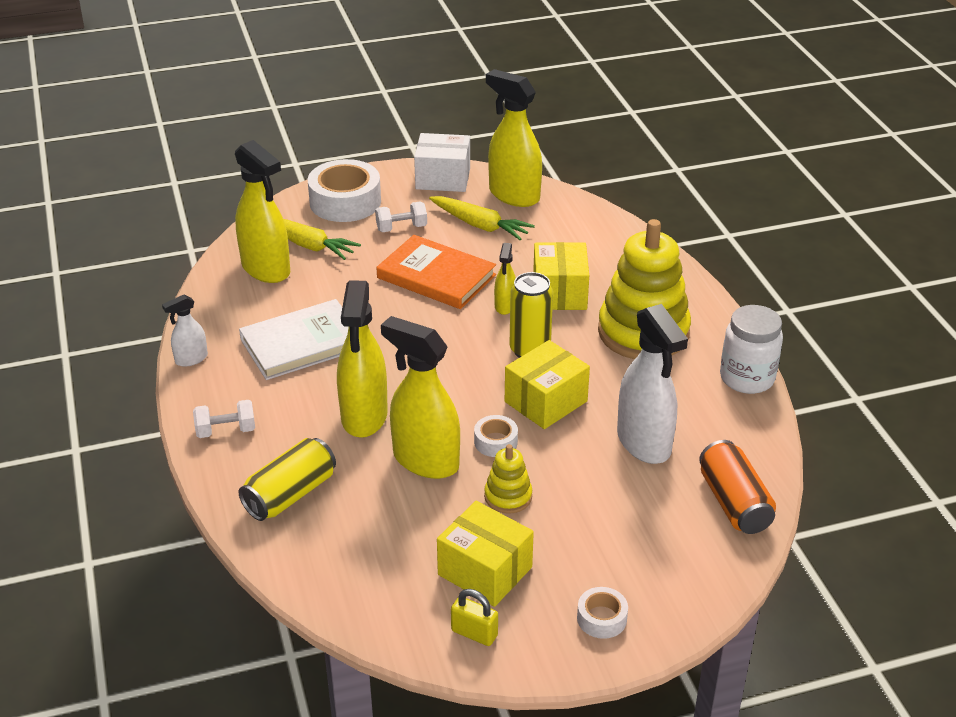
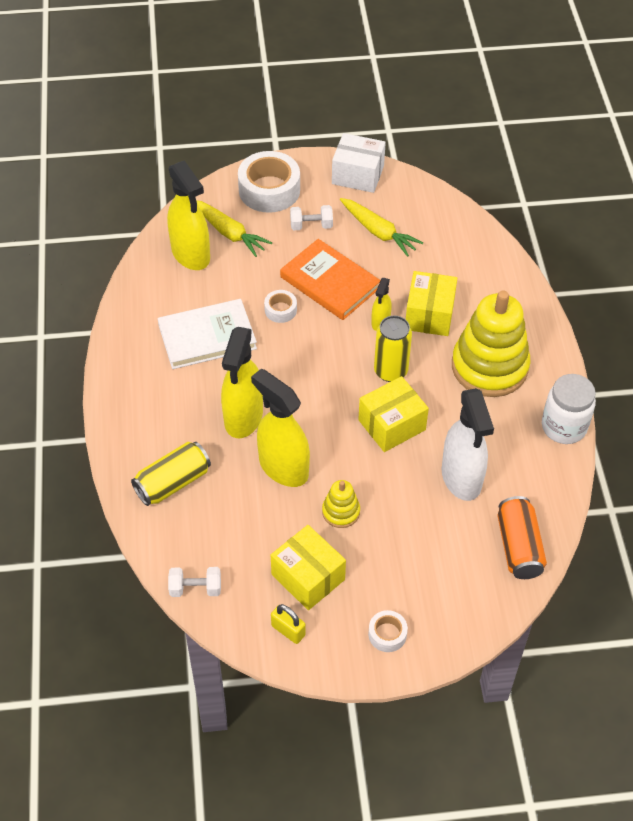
camera: 10 degrees right, 15 degrees up
white spray bottle [162,295,208,367] -> none
white dumbbell [193,400,255,438] -> white dumbbell moved to [168,567,221,597]
white tape [474,415,518,457] -> white tape moved to [264,290,297,323]
yellow spray bottle [486,69,542,207] -> none

